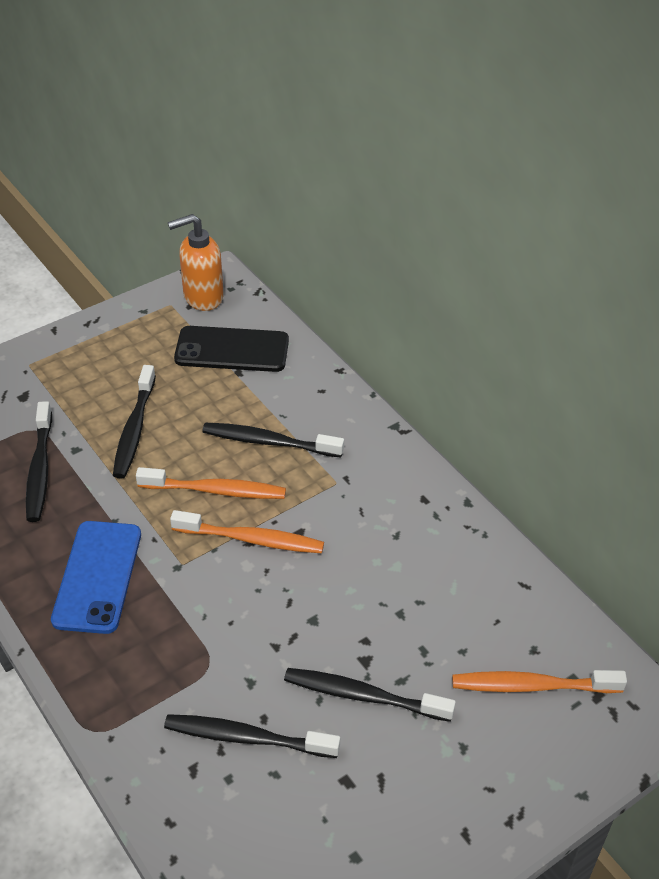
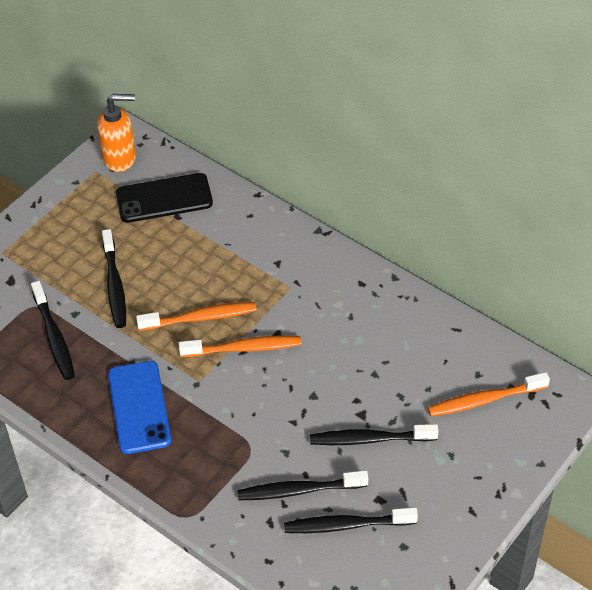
camera: 15 degrees left, 5 degrees up
orange soap dispenser [168,214,224,311] -> orange soap dispenser turned 150 degrees counterclockwise [97,94,136,172]
black toothbrush [202,423,344,458] -> black toothbrush moved to [284,507,418,533]

